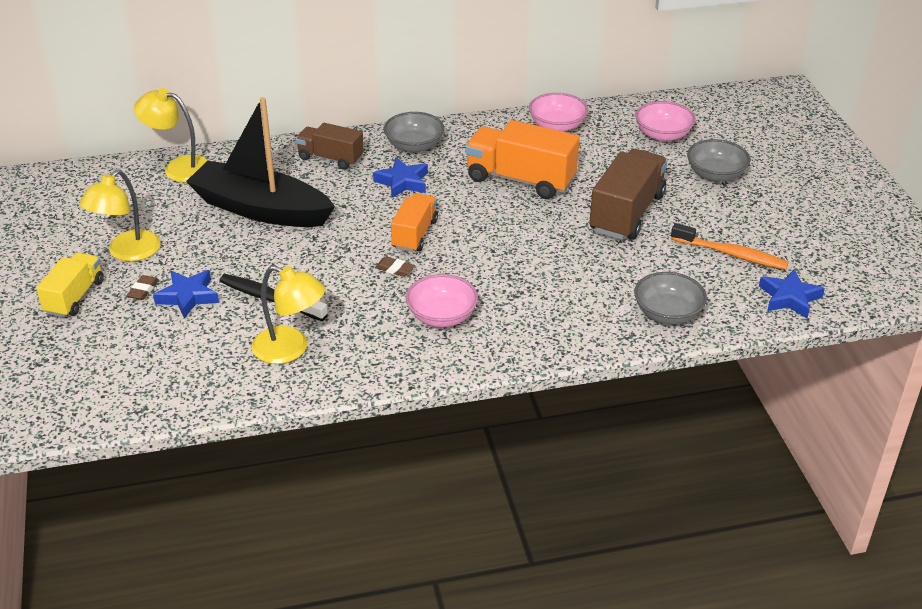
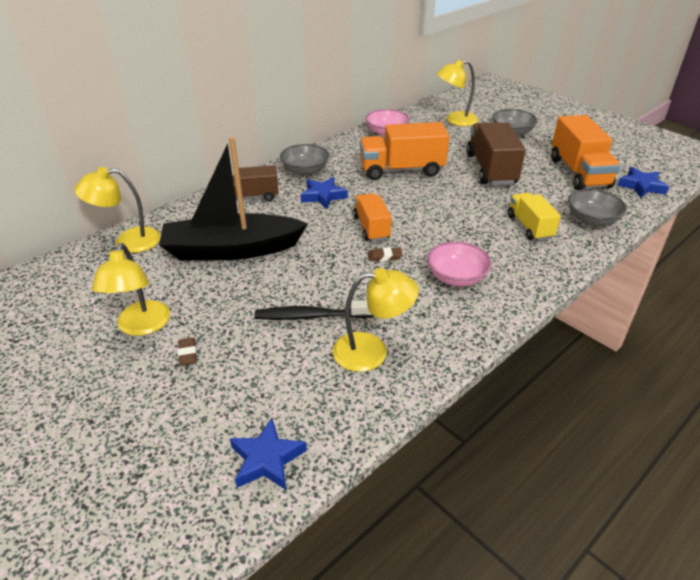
camera: 30 degrees left, 0 degrees up
yellow truck [36,253,104,317] -> yellow truck moved to [508,193,561,241]
blue star [153,270,219,318] -> blue star moved to [230,418,307,490]
pink bowl [635,101,696,141] -> yellow lamp [437,59,478,126]
orange toothbrush [671,223,789,270] -> orange truck [551,115,621,190]

